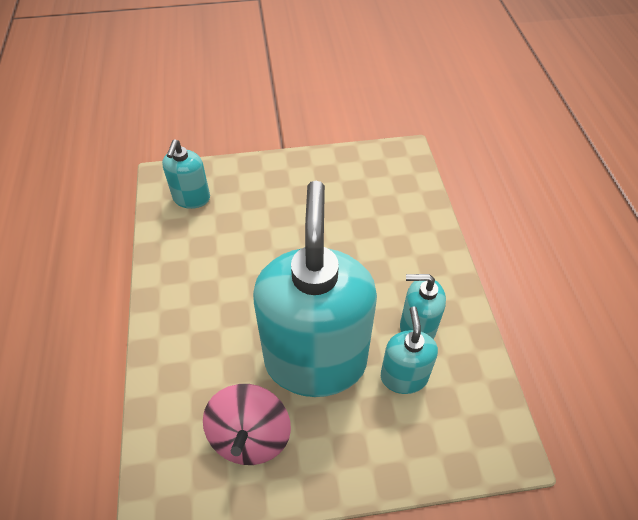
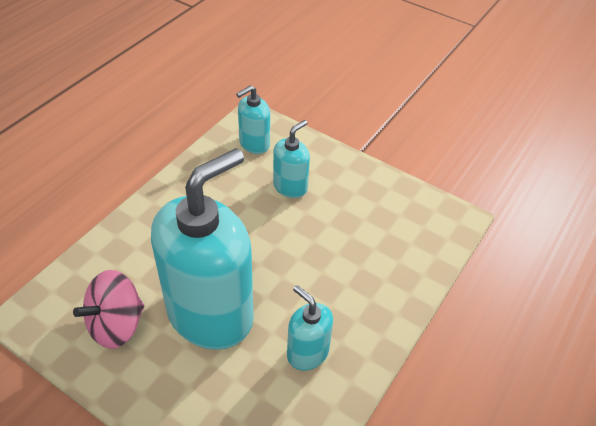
camera: 40 degrees right, 5 degrees down
turquoise soap dispenser [381,306,438,394] -> turquoise soap dispenser moved to [273,120,310,198]

